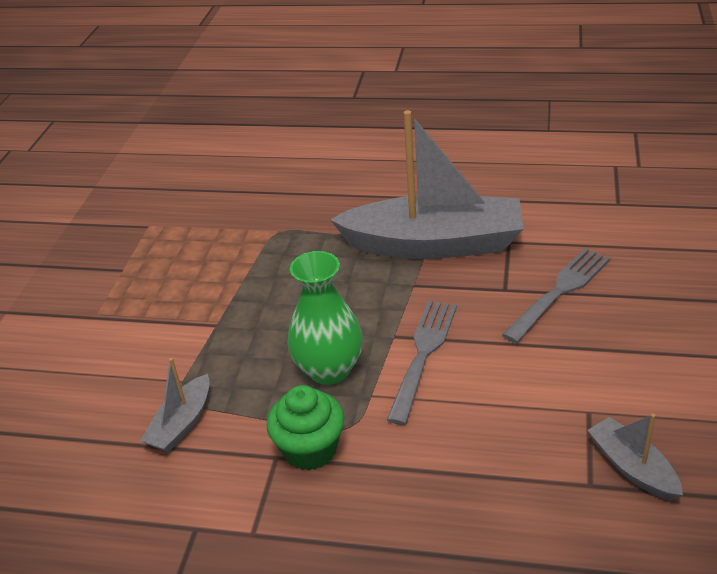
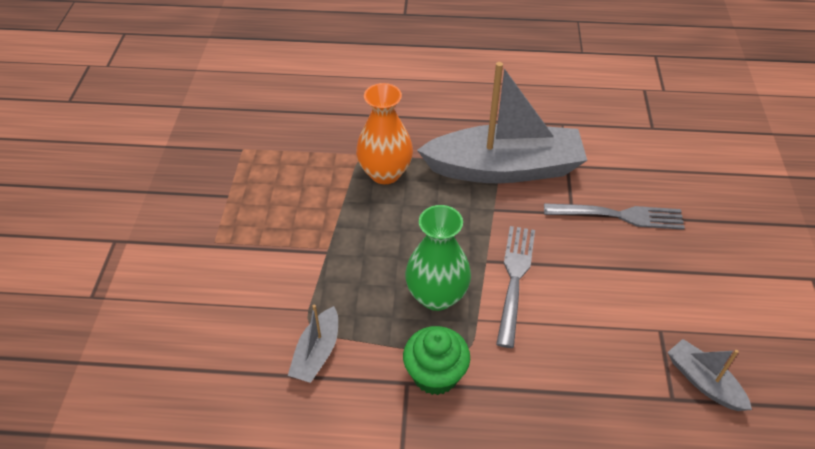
camera: 10 degrees left, 10 degrees up
grey fork [502,248,610,343] -> grey fork turned 60 degrees clockwise [544,203,685,230]
none -> orange vase [356,83,413,184]

